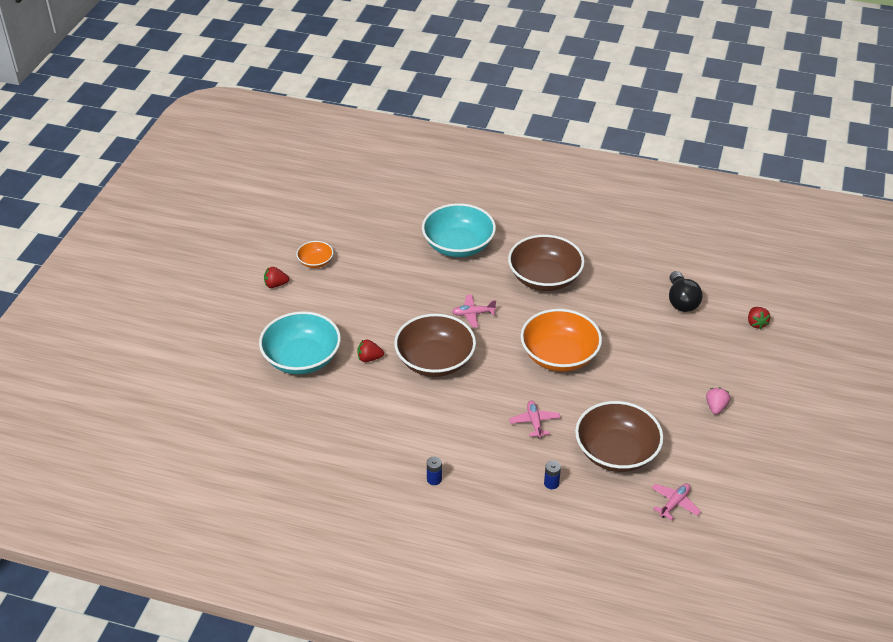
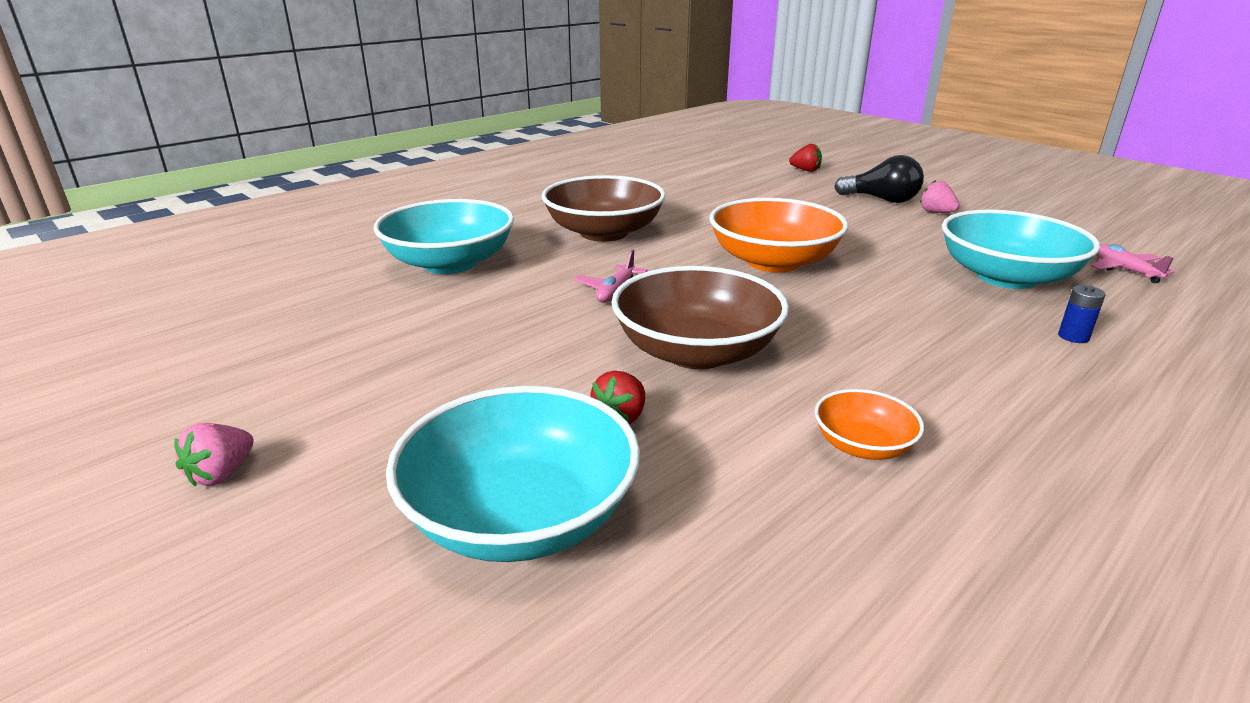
camera: 60 degrees left, 15 degrees down
red strawberry [264,267,289,288] -> pink strawberry [174,423,254,487]
orange bowl [296,241,333,268] -> orange bowl moved to [815,389,924,460]
blue battery [427,456,442,485] -> none
pink plane [509,401,560,438] -> none
brown bowl [575,401,664,472] -> turquoise bowl [942,210,1100,289]
black light bulb [669,271,703,312] -> black light bulb moved to [834,155,924,203]

